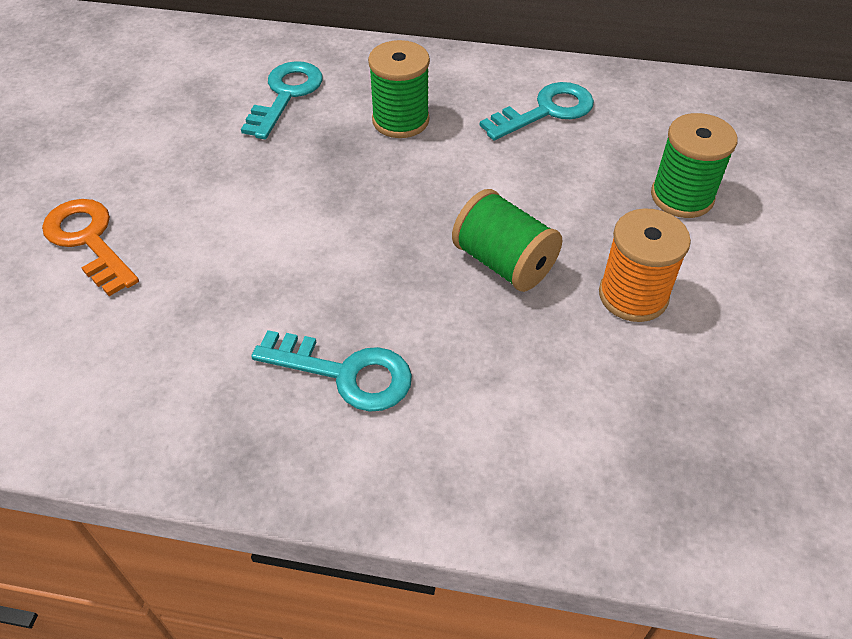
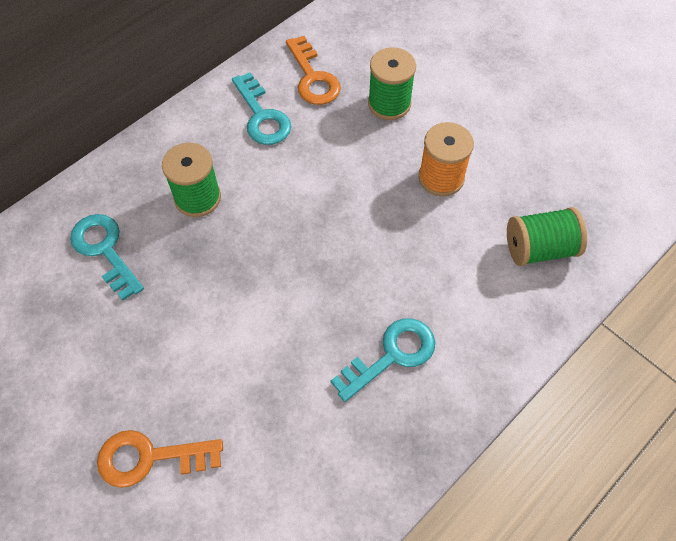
camera: 55 degrees left, 10 degrees up
green spool [452,189,562,292] -> green spool moved to [507,207,587,266]
turquoise key [480,82,594,140] -> turquoise key turned 150 degrees clockwise [232,72,291,145]
none -> orange key [286,36,341,105]

